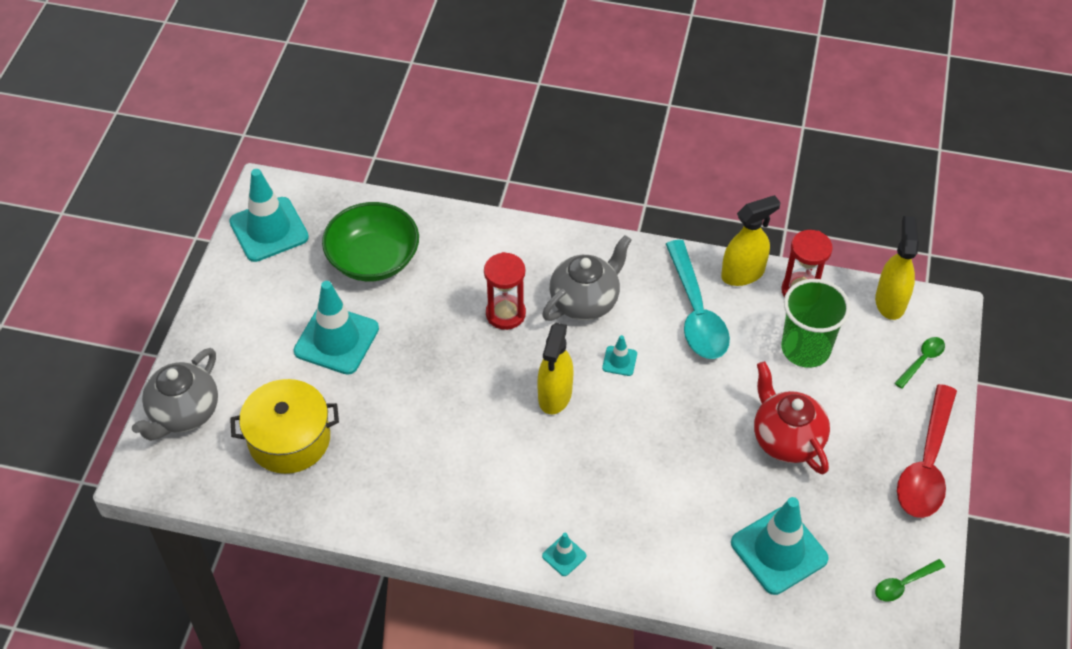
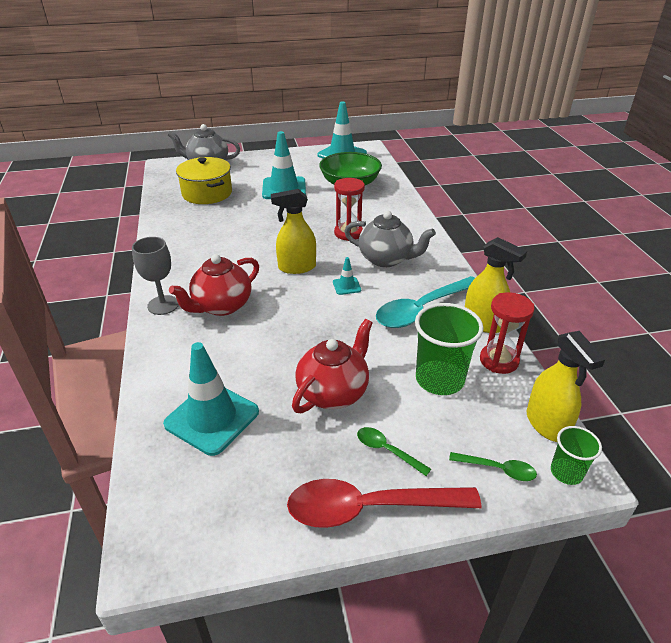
camera: 65 degrees right, 15 degrees down
turquoise traffic cone [542,533,586,576] -> grey goblet [132,237,179,315]
yellow spray bottle [875,216,919,320] -> yellow spray bottle turned 90 degrees clockwise [527,331,605,442]
green spoon [875,559,945,602] -> green spoon moved to [357,427,431,476]
none -> red teapot [169,254,259,316]
none -> green cup [551,426,602,485]

